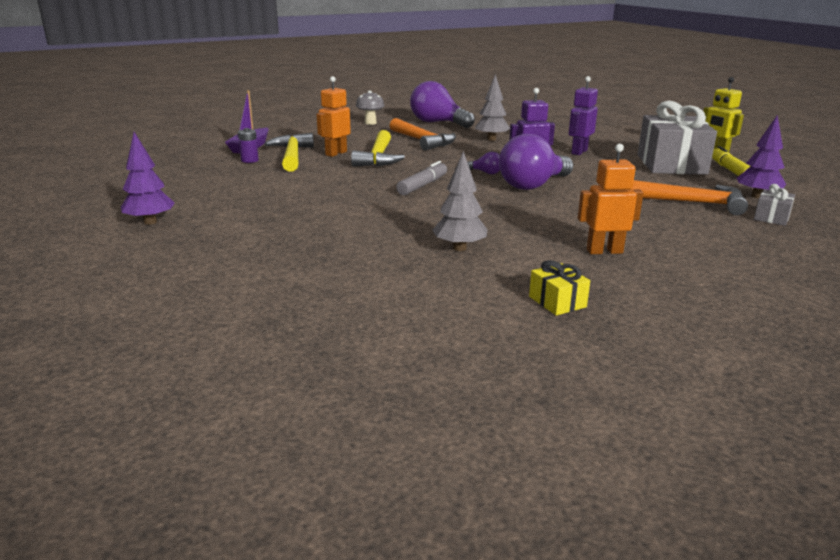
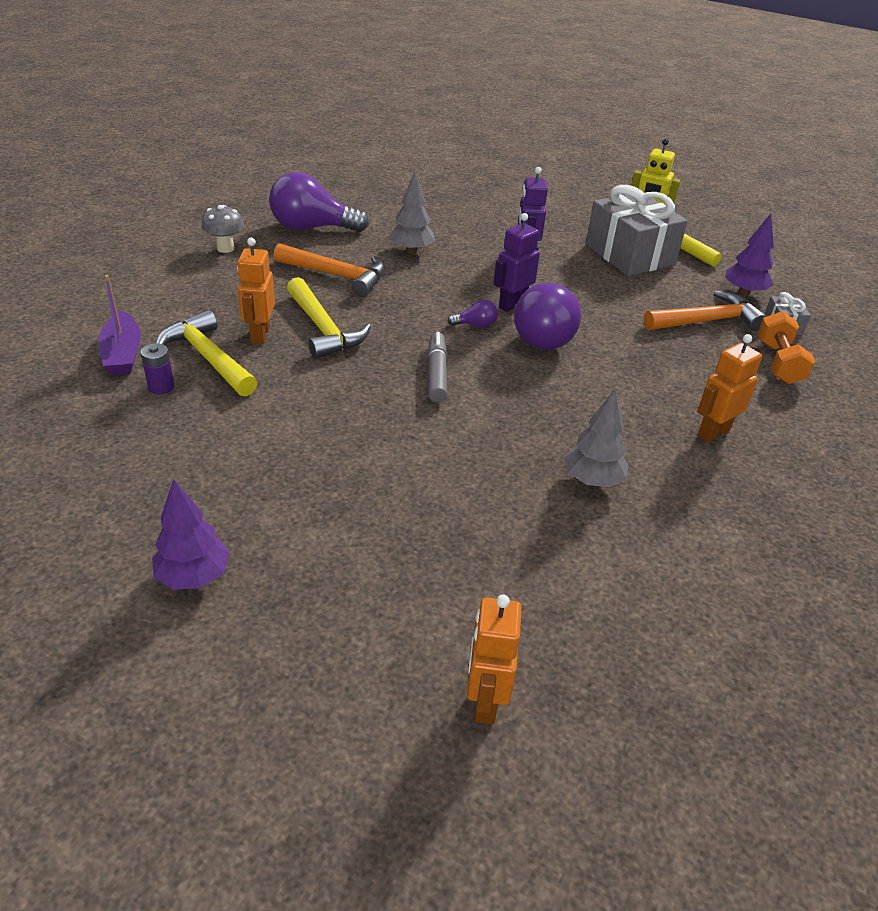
camera: 35 degrees left, 15 degrees up
yellow gift [529,260,590,316] -> none
none -> orange robot [467,594,522,724]
none -> orange dumbbell [758,311,815,384]

